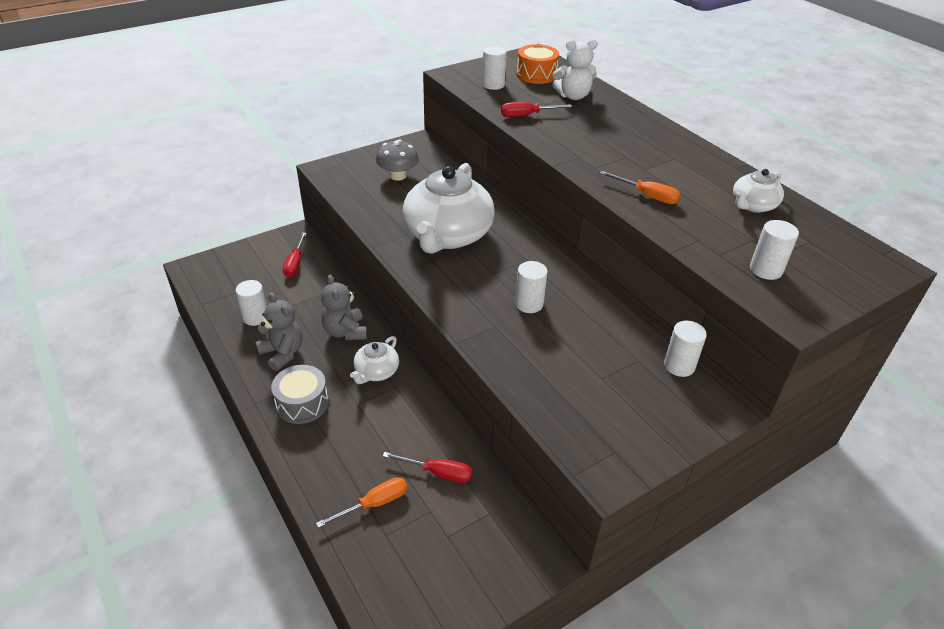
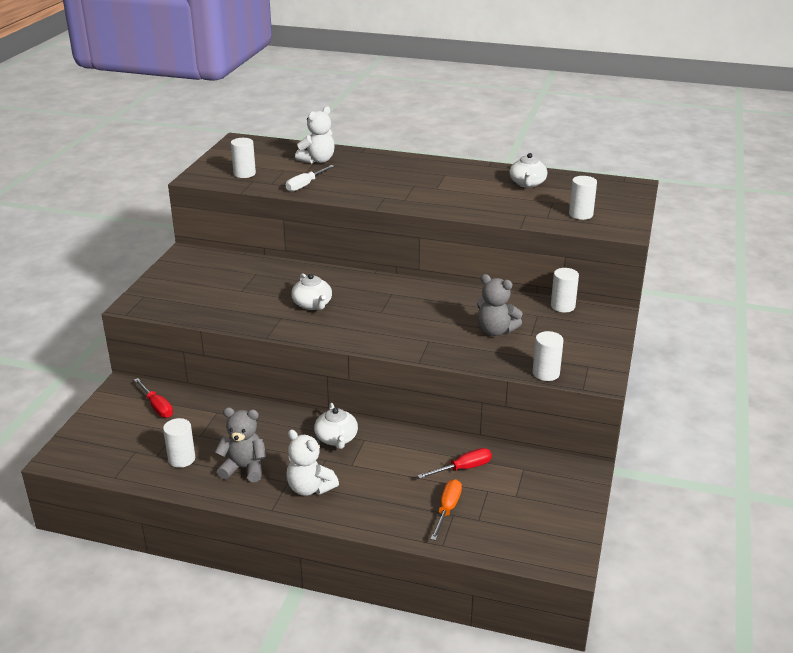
camera: 40 degrees left, 10 degrees down
grey drum [271,365,329,424] -> white teddy bear [286,430,339,496]
grey teddy bear [321,275,367,340] -> grey teddy bear moved to [477,274,523,336]
grey mushroom [376,139,419,181] -> none
white teapot [403,163,495,254] -> white teapot [291,273,332,310], size x0.47
red screwdriver [501,102,572,117] -> white screwdriver [286,165,335,192]
white cylinder [515,261,547,313] -> white cylinder moved to [533,331,564,381]
orange drum [517,44,559,84] -> none
orange screwdriver [600,171,681,204] -> none

